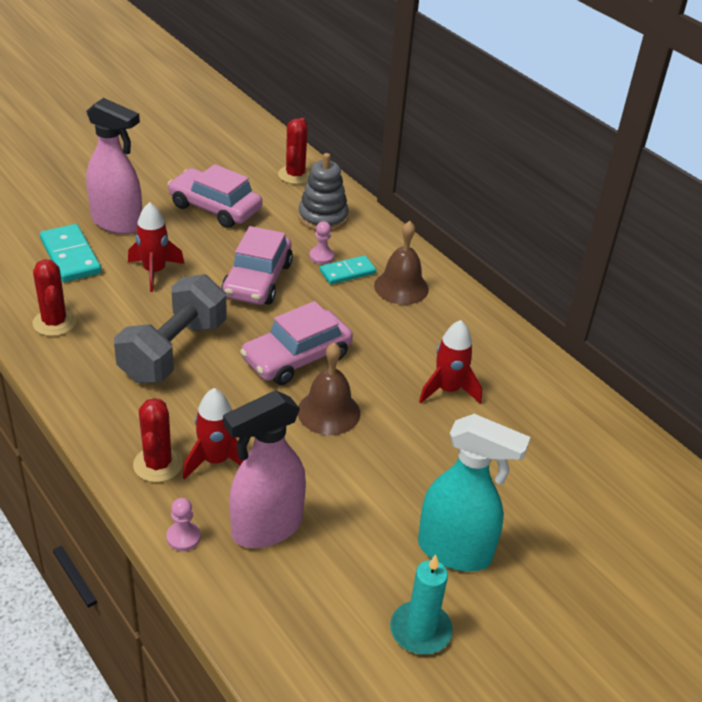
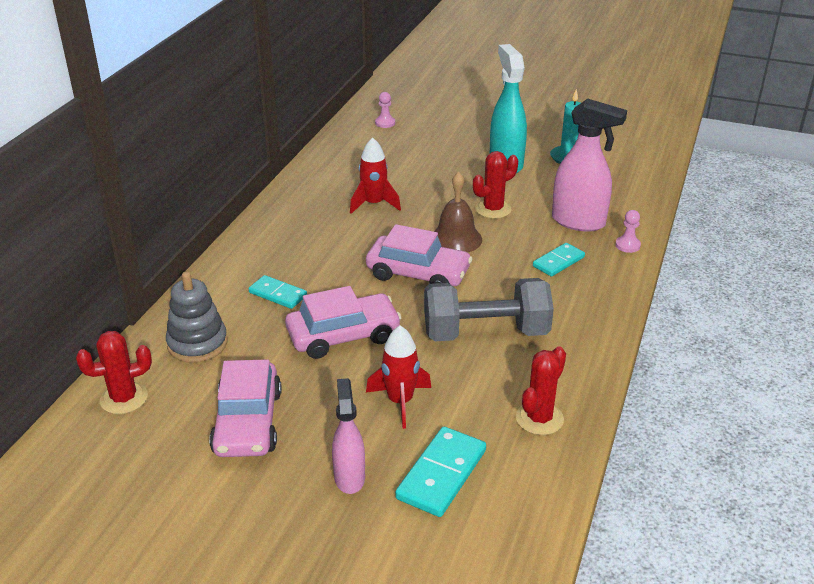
camera: 120 degrees left, 5 degrees down
pink spray bottle [86,98,142,234] -> pink spray bottle [332,378,365,494], size x0.62
red cactus [133,398,183,482] -> red cactus moved to [473,151,518,219]
red rocket [183,388,244,480] -> turquoise domino [533,243,585,277]
pink pawn [309,221,334,264] -> pink pawn moved to [375,92,395,128]
brown bell [374,221,429,305] -> none

